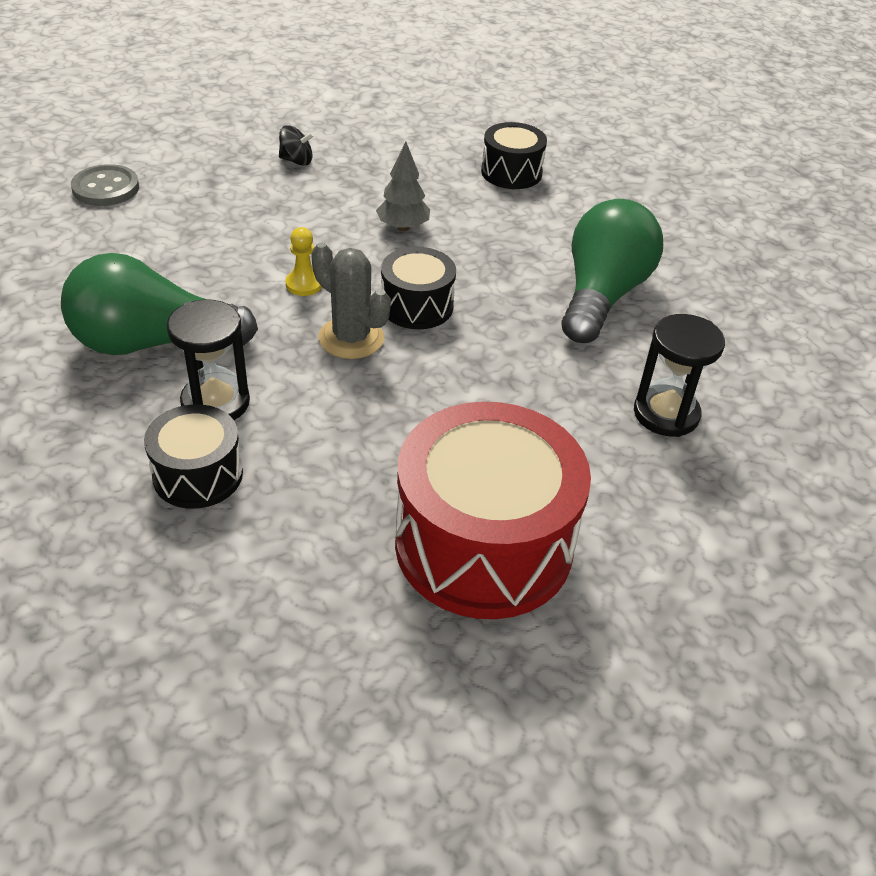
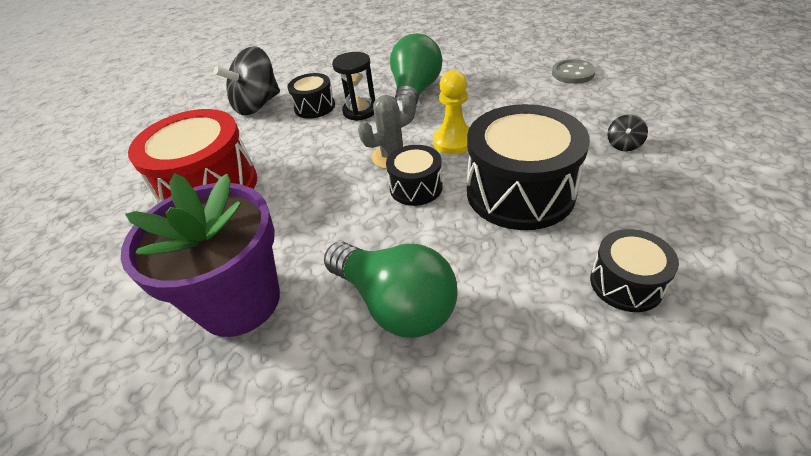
camera: 115 degrees right, 0 degrees up
yellow pawn [285,227,322,296] -> yellow pawn [433,70,469,154], size x1.71
grey tree [376,142,430,231] -> black drum [467,104,590,230]
black hourglass [634,314,725,437] -> purple flower pot [121,173,280,337]
none -> black spinning top [214,46,280,115]

